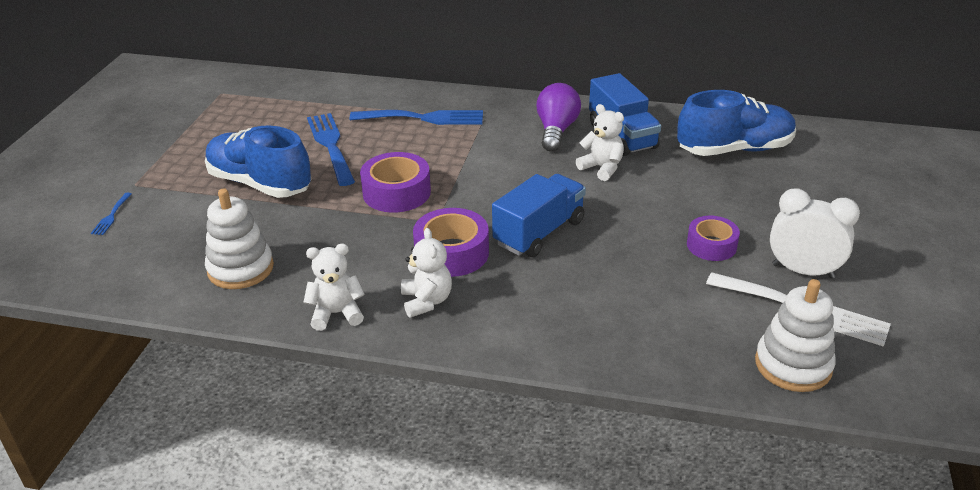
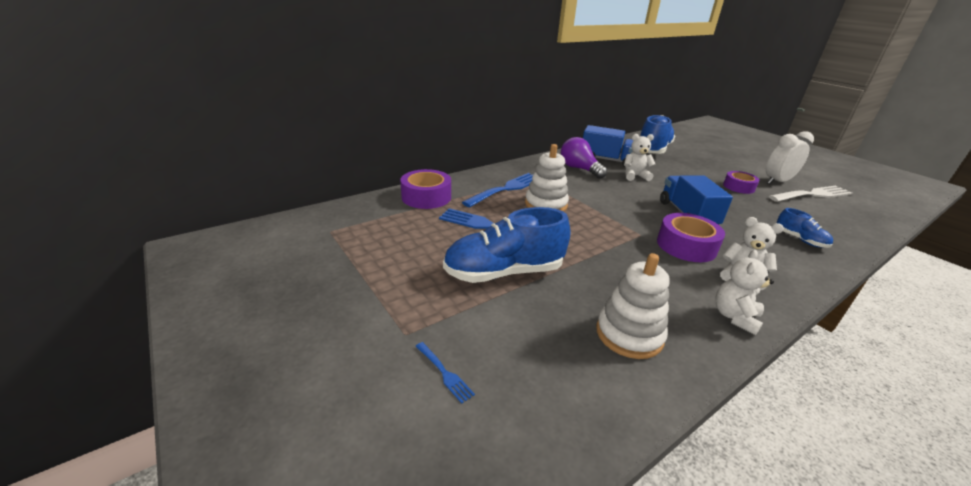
camera: 50 degrees left, 5 degrees down
purple tape [360,152,431,213] -> purple tape moved to [400,169,451,209]
white stacking toy [755,279,836,392] -> white stacking toy moved to [525,144,569,212]
none -> blue shoe [776,208,833,248]

